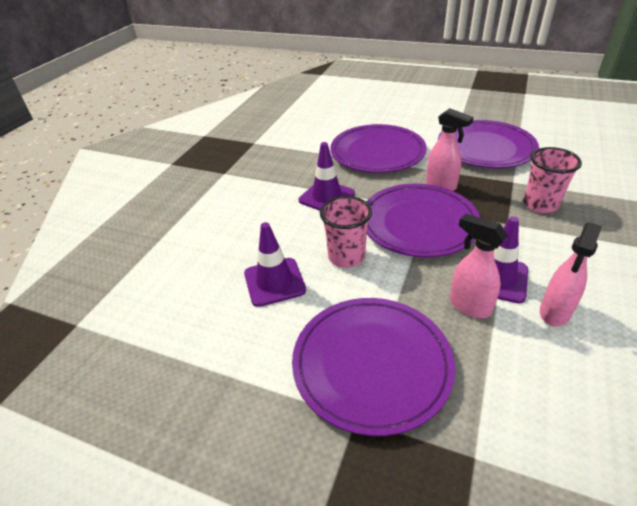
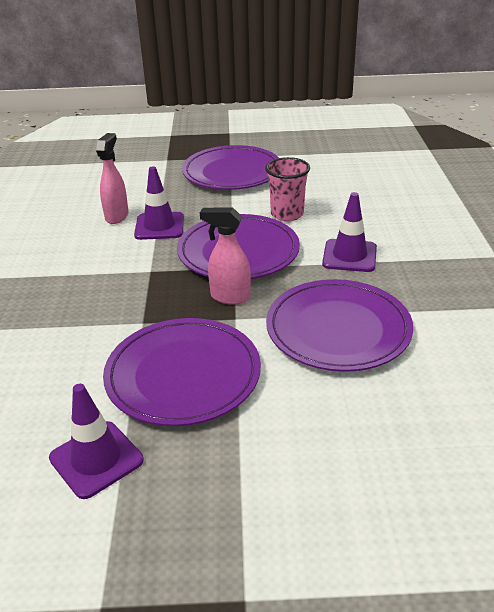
camera: 155 degrees right, 5 degrees down
purple traffic cone [244,222,306,307] -> purple traffic cone moved to [49,384,144,499]
pink spray bottle [450,213,508,318] -> none
pink cup [523,147,582,213] -> none

